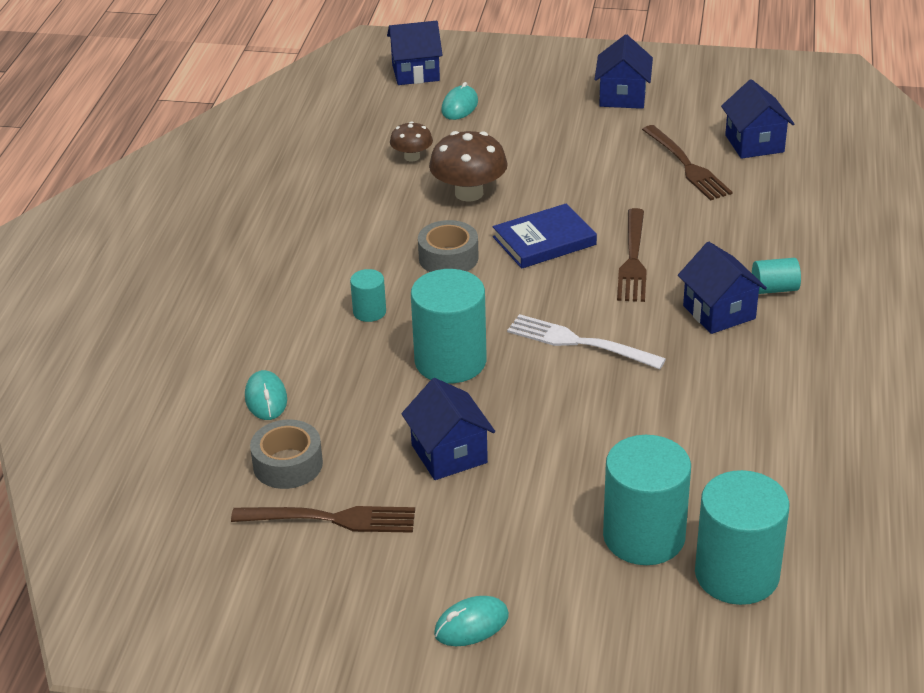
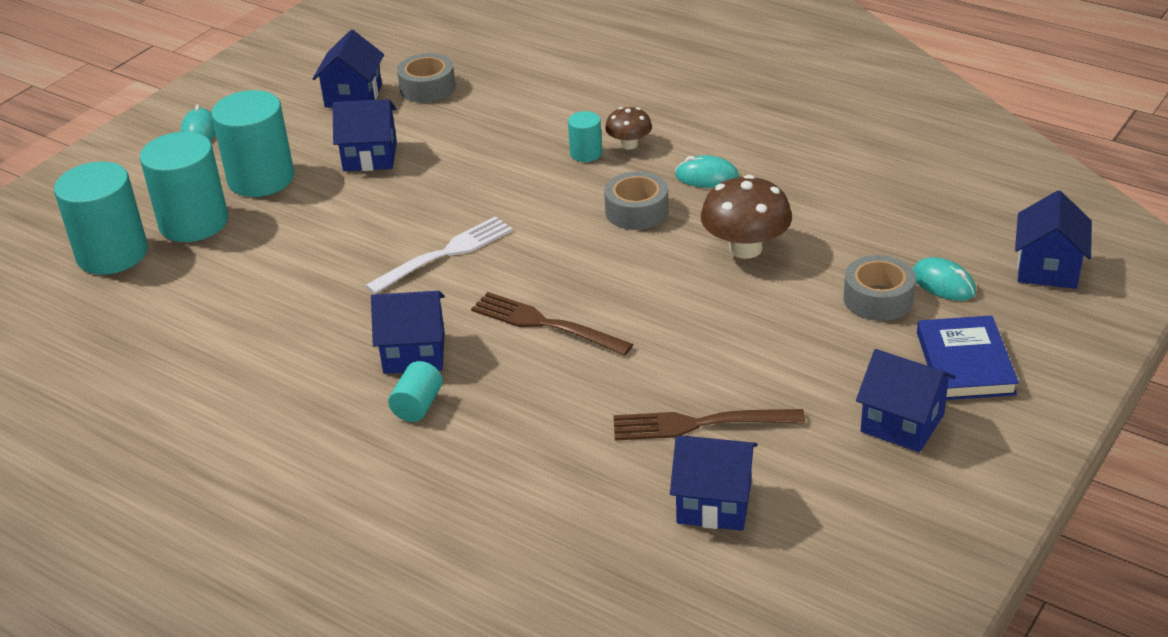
camera: 115 degrees right, 0 degrees up
brown fork [231,506,415,533] -> blue house [313,30,384,108]
turquoise mouse [245,370,287,420] -> turquoise mouse moved to [675,155,739,188]
brown mushroom [390,121,433,161] -> brown mushroom moved to [605,107,652,149]
turquoise cylinder [411,269,487,383] -> turquoise cylinder moved to [211,90,294,197]
blue book [493,203,597,269] -> blue book moved to [917,315,1019,400]
none -> grey tape [844,255,916,321]

